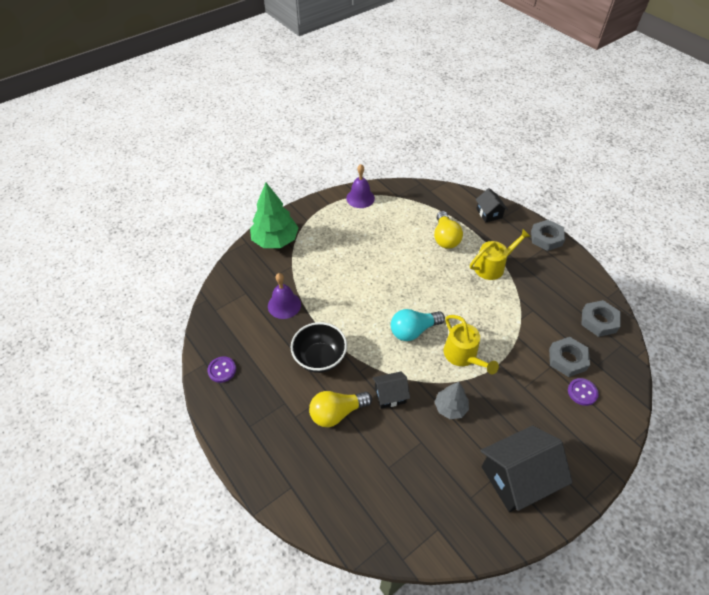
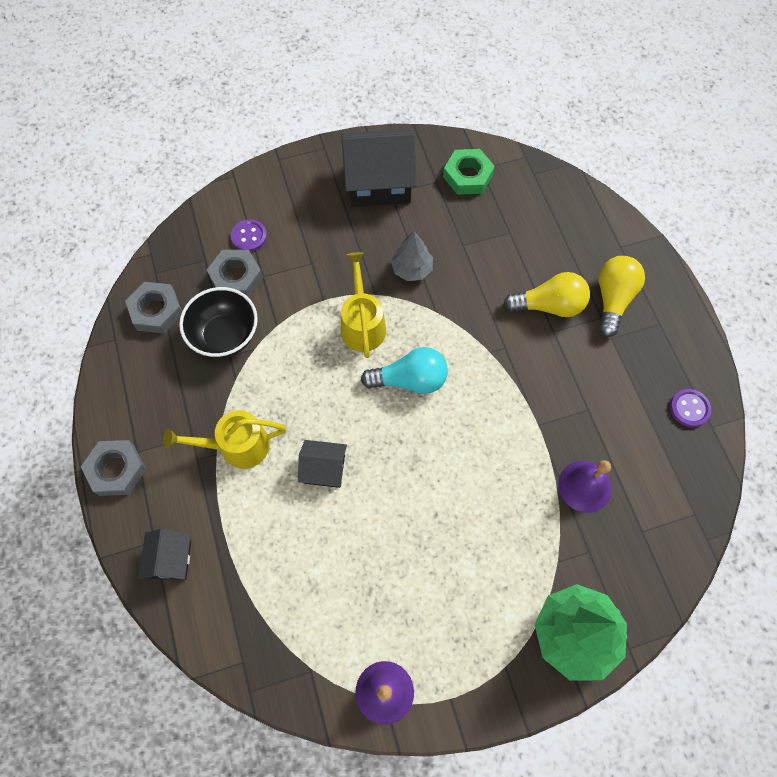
camera: 160 degrees left, 15 degrees up
black bowl [291,322,347,373] -> black bowl moved to [179,287,258,358]
black house [373,372,410,409] -> black house moved to [298,440,347,488]
yellow light bulb [434,211,463,249] -> yellow light bulb moved to [599,256,645,337]
none -> green nut [443,149,495,195]

